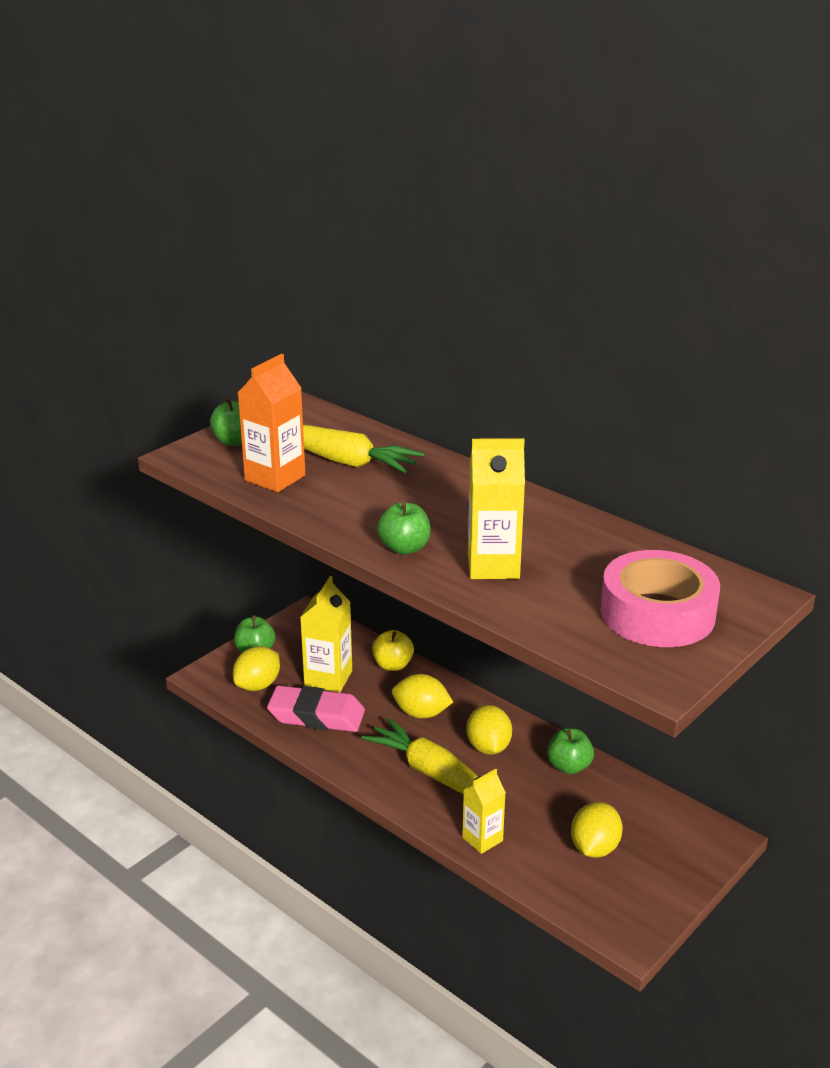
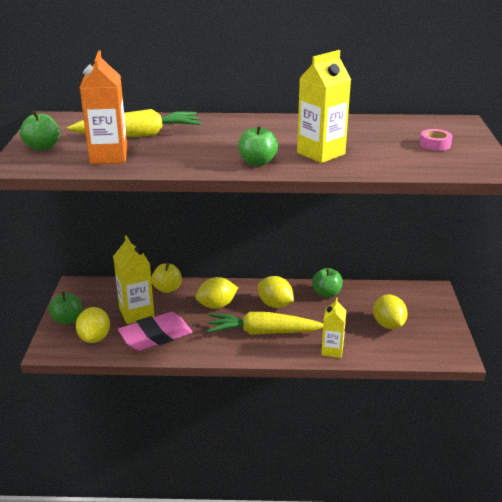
camera: 40 degrees left, 0 degrees up
pink tape [601,550,720,647] -> pink tape [420,129,452,151], size x0.41

